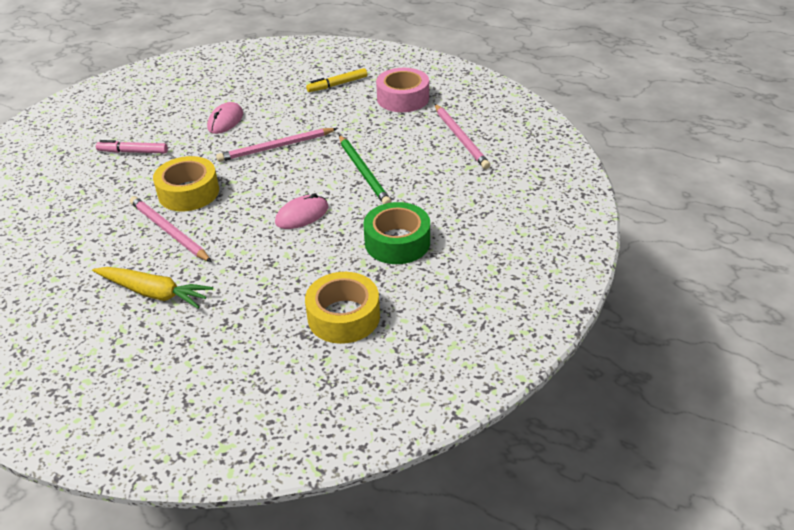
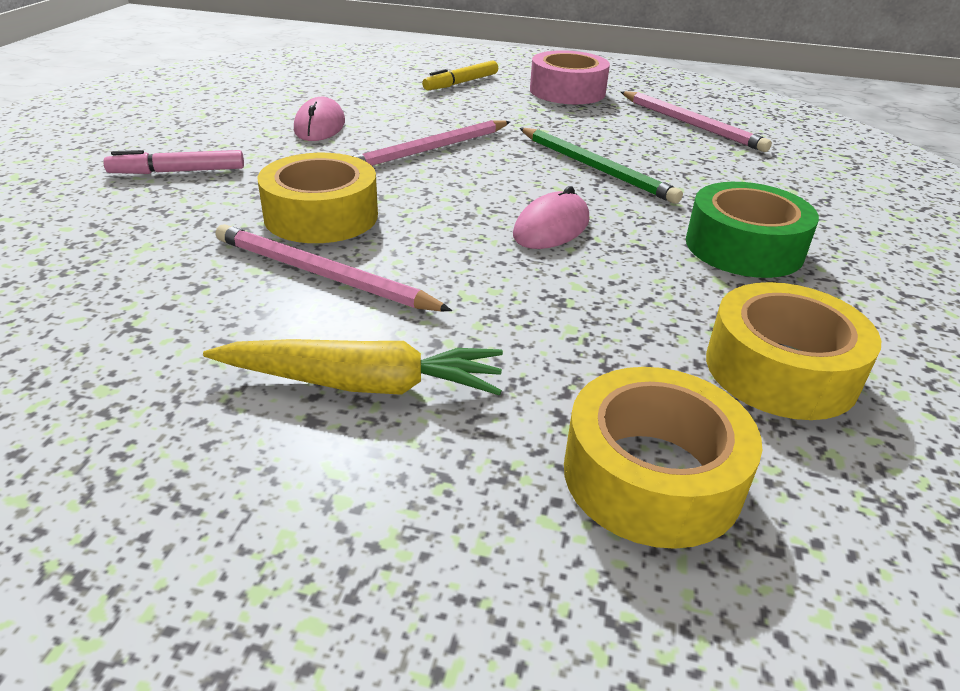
camera: 20 degrees left, 5 degrees down
none -> yellow tape [564,367,762,549]

